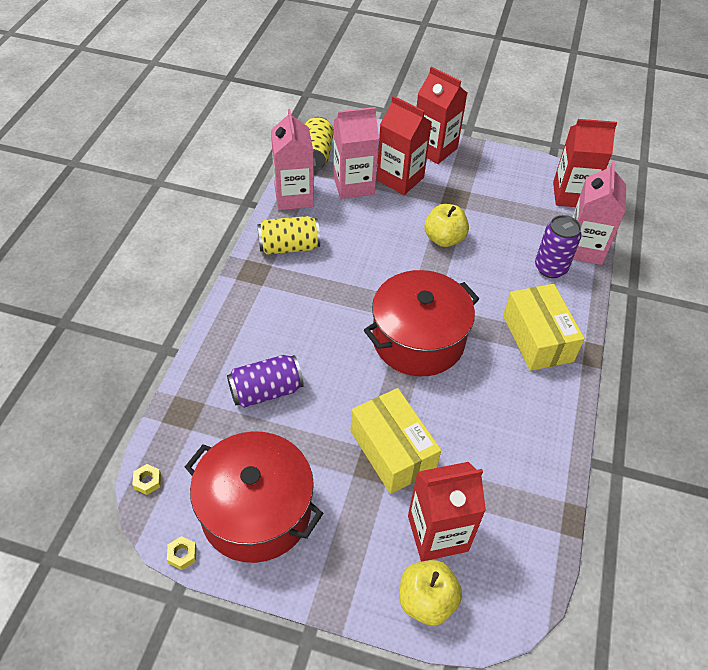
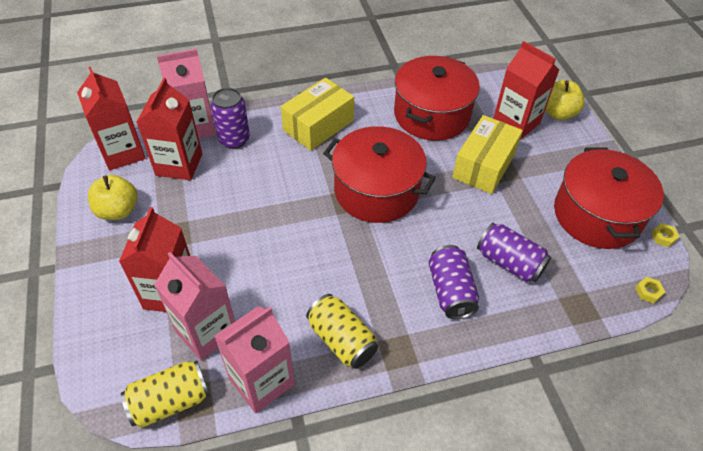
camera: 120 degrees left, 0 degrees up
red carton [417,66,467,164] -> red carton moved to [137,78,202,180]
yellow apple [424,204,469,247] -> yellow apple moved to [88,175,137,220]
none -> red pot [394,56,480,140]
none -> purple can [428,245,479,319]

